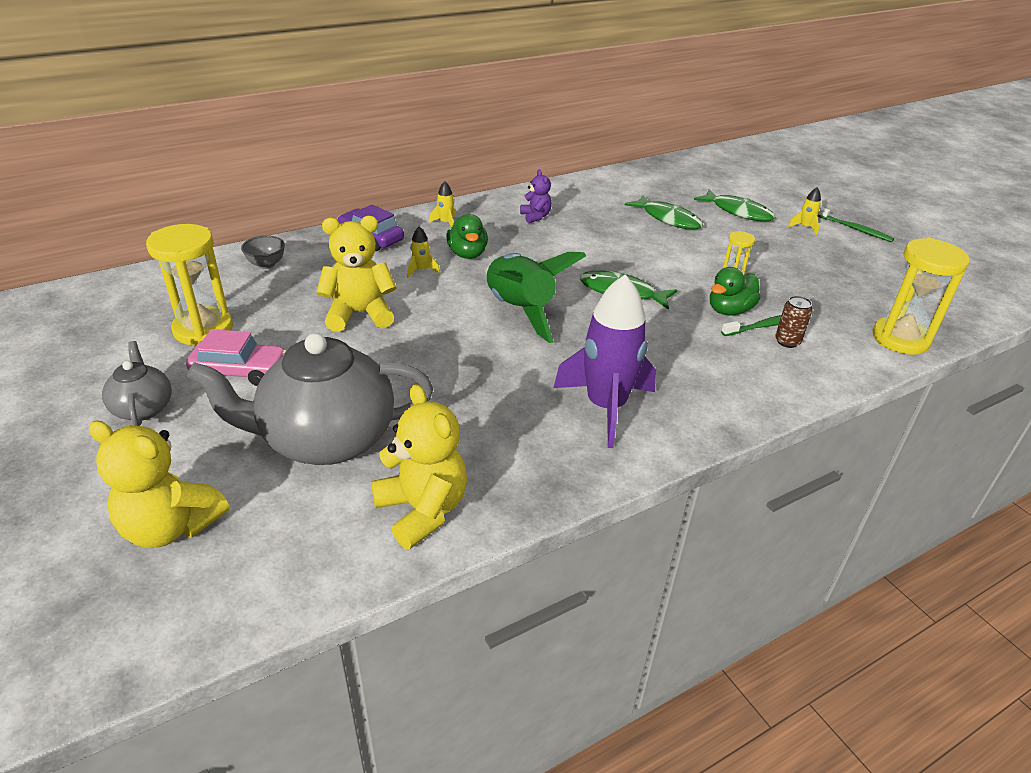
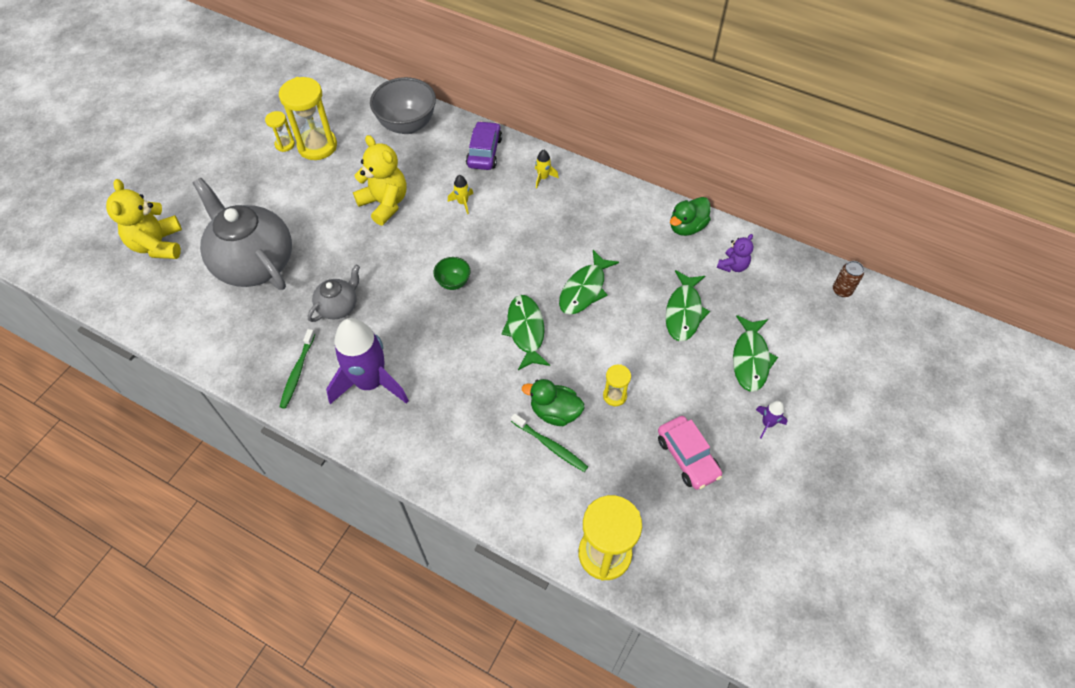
camera: 60 degrees right, 20 degrees up
grey teapot [102,341,172,426] -> grey teapot moved to [308,265,360,322]
pink car [186,329,286,386] -> pink car moved to [658,416,722,490]
grey bowl [241,236,285,269] -> grey bowl [370,77,436,134], size x2.01
yellow teddy bear [371,384,467,549] -> none
green duck [446,214,488,259] -> green duck moved to [670,197,711,236]
green rocket [486,252,586,343] -> green bowl [433,257,470,290]
purple teddy bear [520,170,552,223] -> purple teddy bear moved to [717,234,753,272]
brown can [775,296,812,348] -> brown can moved to [833,261,864,297]
yellow rocket [788,187,821,235] -> purple rocket [756,401,787,439]
green toothbrush [817,207,894,242] -> green toothbrush moved to [279,329,315,409]
none -> yellow hourglass [265,111,295,152]
none -> green fish [559,250,619,315]

